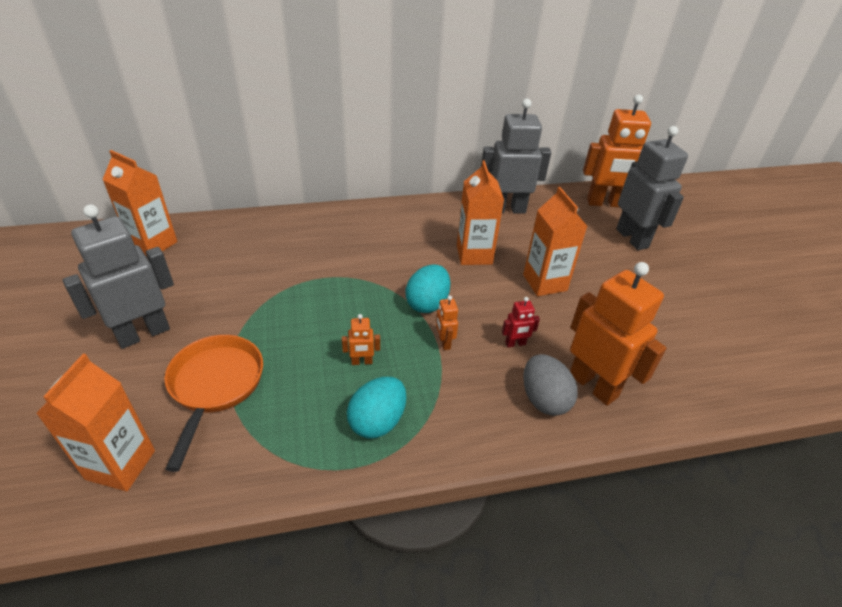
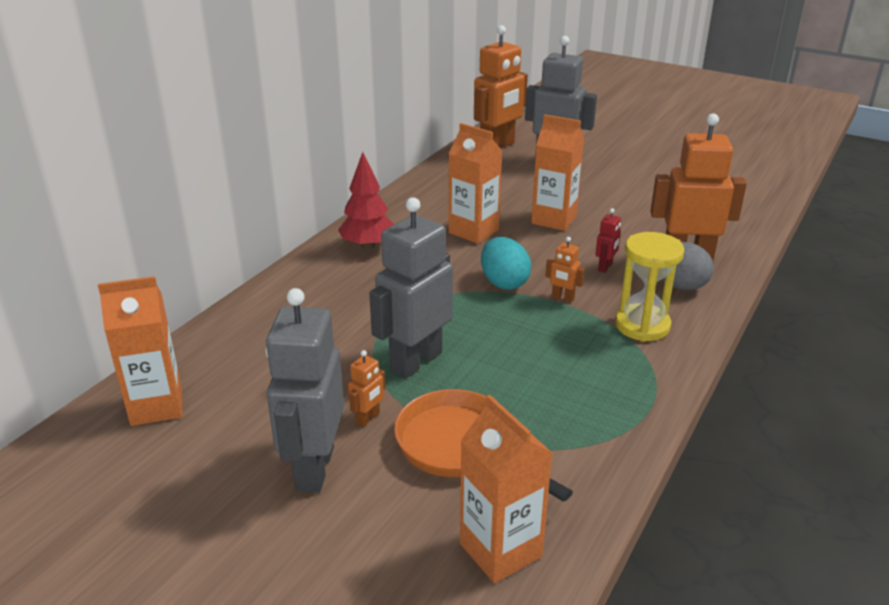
camera: 45 degrees left, 10 degrees down
orange robot [342,314,380,365] -> orange robot moved to [348,350,386,427]
turquoise egg [347,377,406,438] -> none
grey robot [481,99,551,214] -> grey robot moved to [369,197,453,379]
none -> red tree [338,152,394,250]
none -> yellow hourglass [615,232,684,342]

